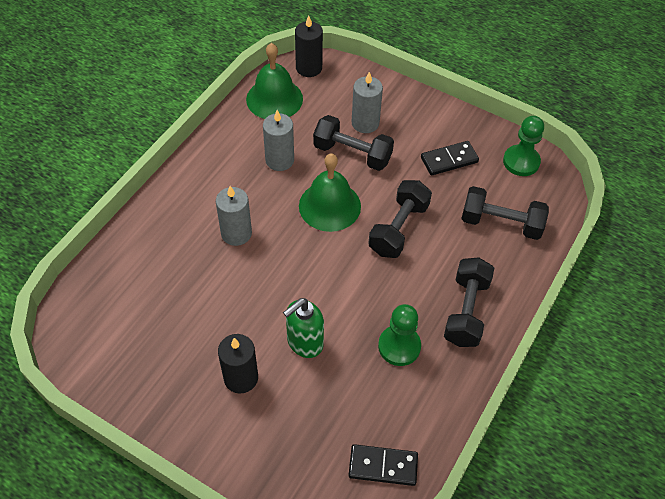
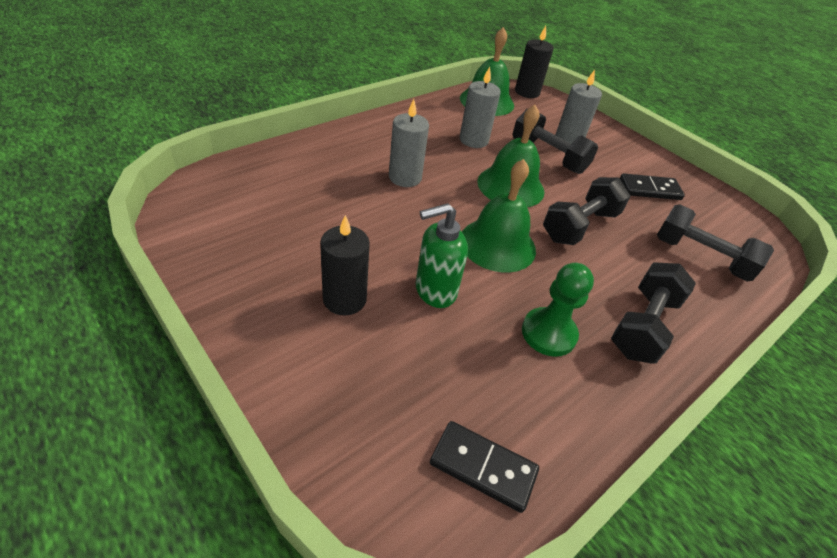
camera: 15 degrees right, 10 degrees down
green pawn [503,116,544,176] -> none
none -> green bell [462,159,536,273]

